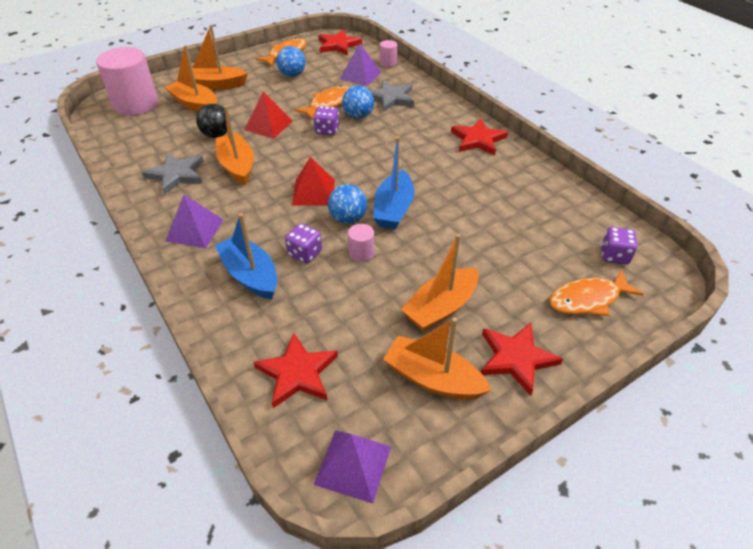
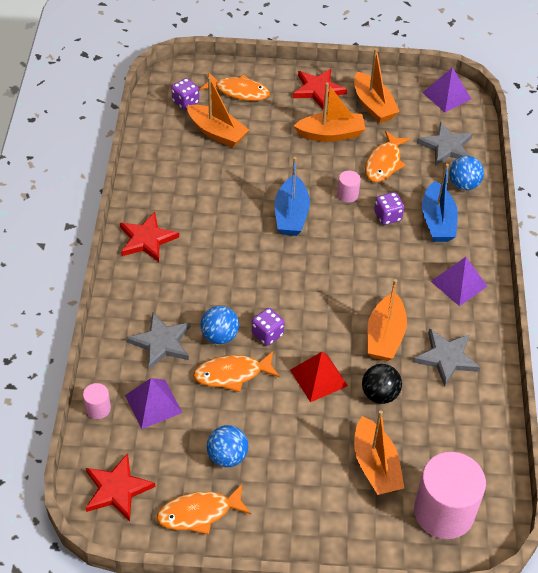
camera: 145 degrees left, 5 degrees up
orange boat [192,25,248,90] -> orange boat moved to [187,77,249,148]
red star [253,333,338,408] -> grey star [417,122,473,166]
red pyramid [292,157,335,205] -> none
blue ball [328,184,367,224] -> blue ball moved to [449,156,484,190]
blue boat [373,136,414,229] -> blue boat turned 135 degrees clockwise [275,157,310,236]
none -> orange fish [365,131,410,182]

